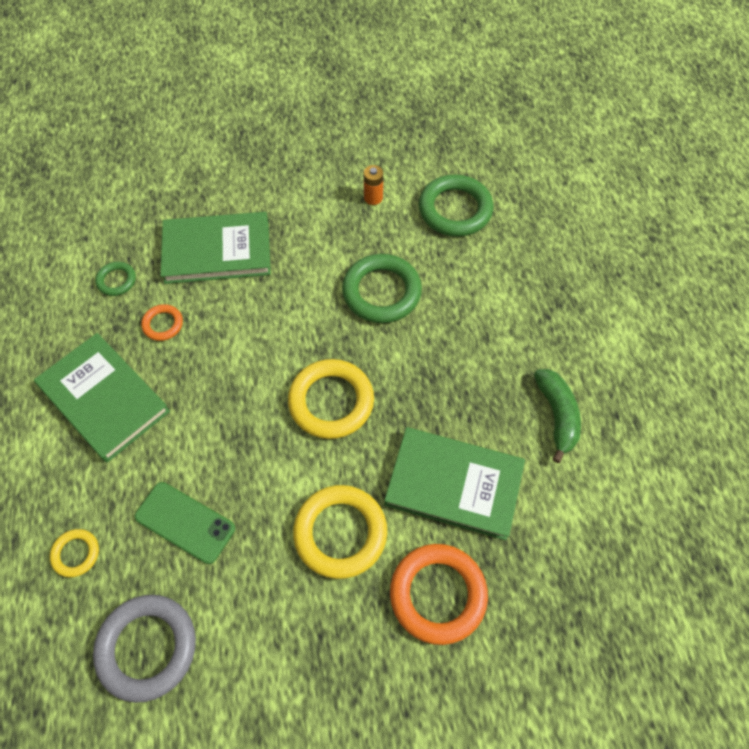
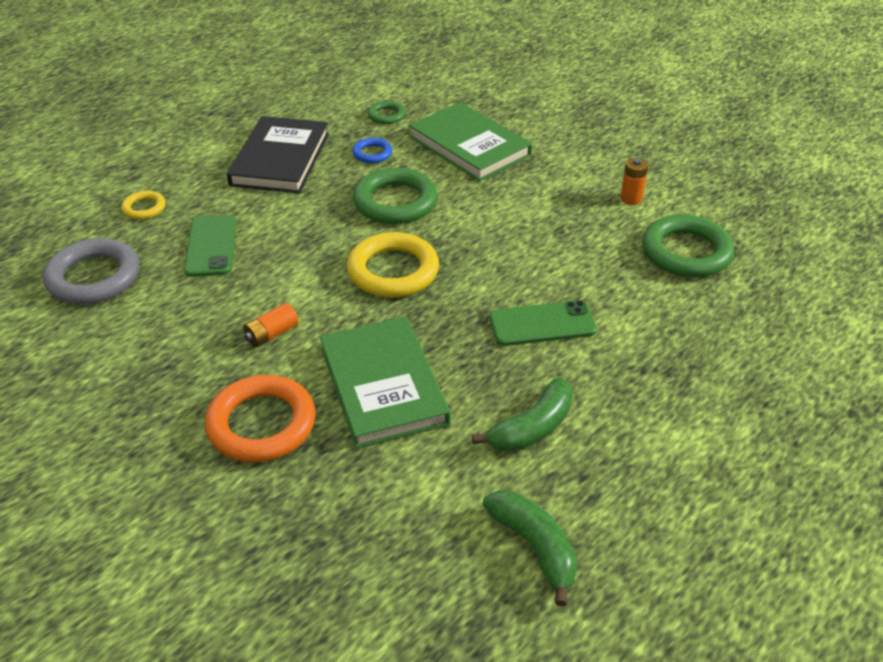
camera: 55 degrees right, 20 degrees down
green book [34,333,170,463] -> black book [227,116,329,193]
orange ring [141,304,183,341] -> blue ring [352,138,392,163]
yellow ring [293,485,387,579] -> orange battery [243,303,299,347]
green ring [342,254,422,323] -> green ring moved to [353,168,438,224]
none -> green banana [483,490,577,607]
none -> green phone [489,300,597,346]

